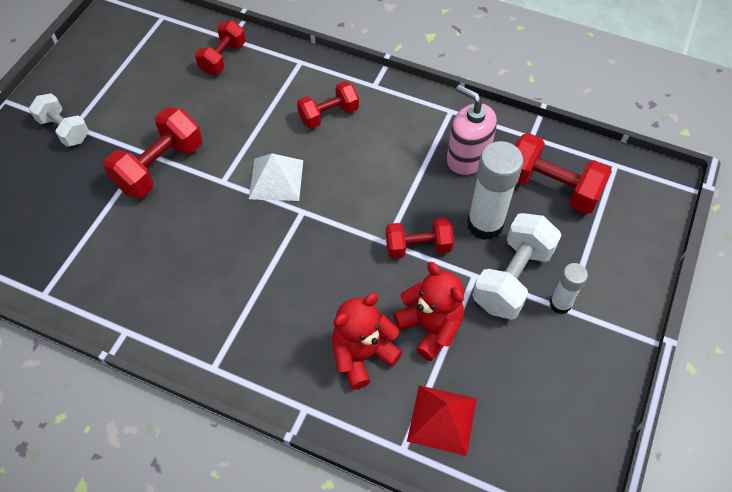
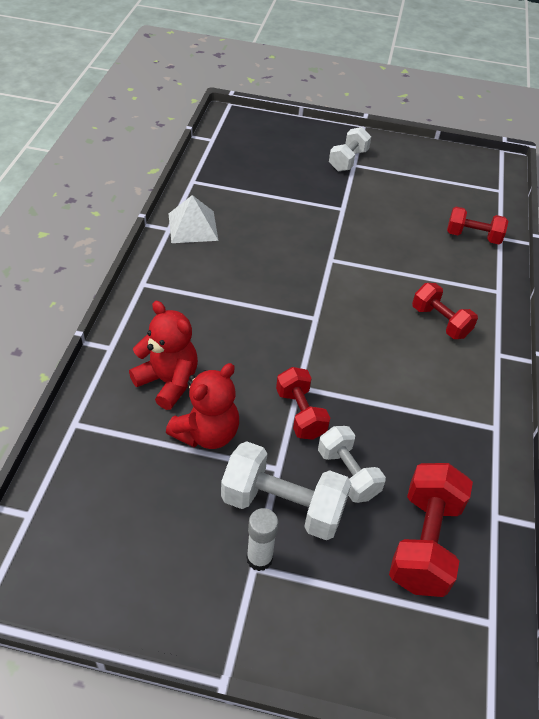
camera: 75 degrees right, 10 degrees down
red dumbbell [103,107,202,198] -> none
white pyramid [249,153,303,201] -> white pyramid moved to [169,195,218,243]
red pyramid [407,385,477,456] -> none
pink soap dispenser [447,85,497,176] -> none
white glue stick [467,141,524,240] -> white dumbbell [318,426,386,503]

